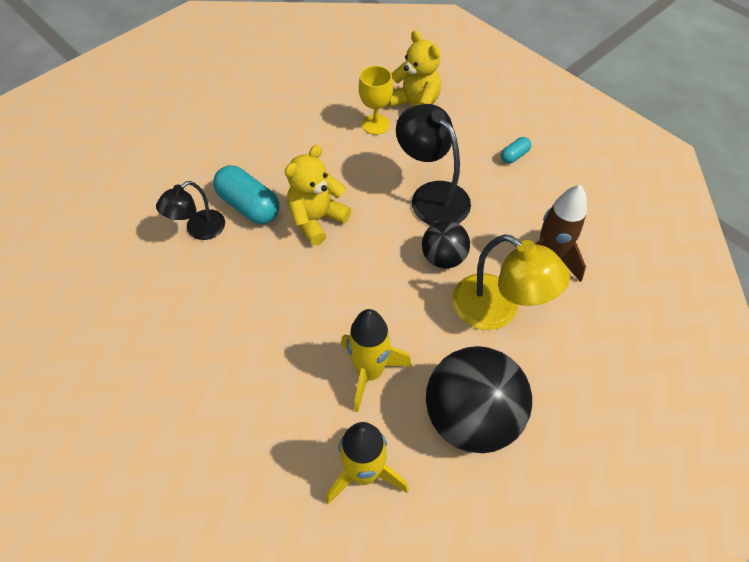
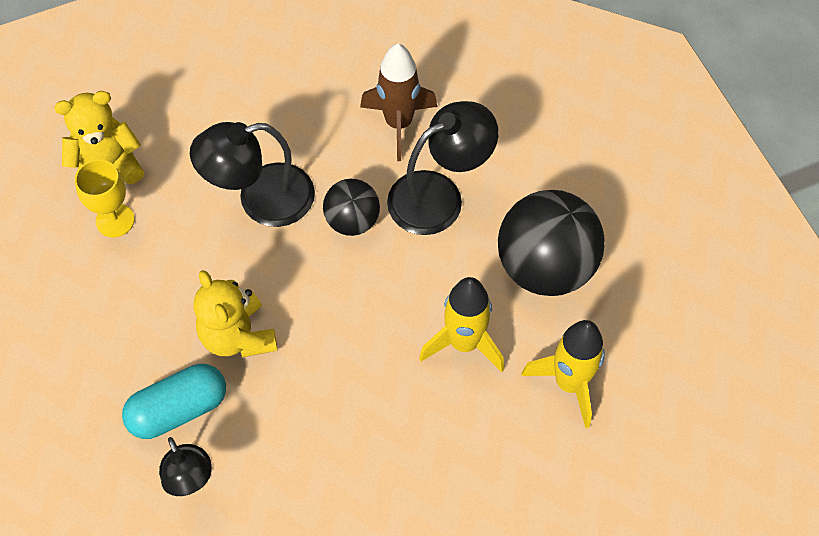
camera: 70 degrees left, 5 degrees up
yellow lamp [452,234,570,330] -> black lamp [387,101,499,235]
turquoise capsule [501,137,531,164] -> none

